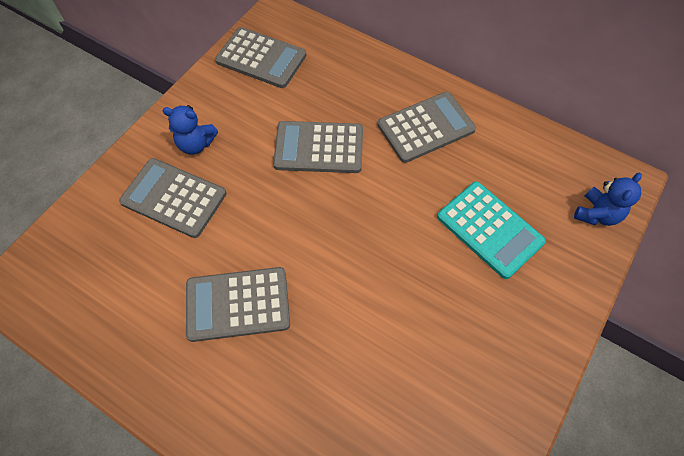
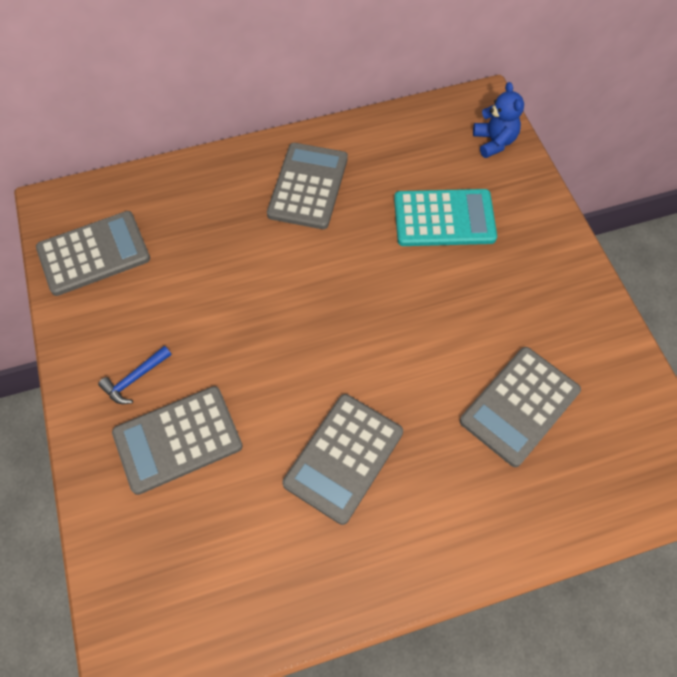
camera: 50 degrees left, 0 degrees up
blue teddy bear [163,105,218,155] -> blue hammer [98,346,171,404]
grey calculator [273,121,363,173] -> grey calculator moved to [460,347,581,467]

